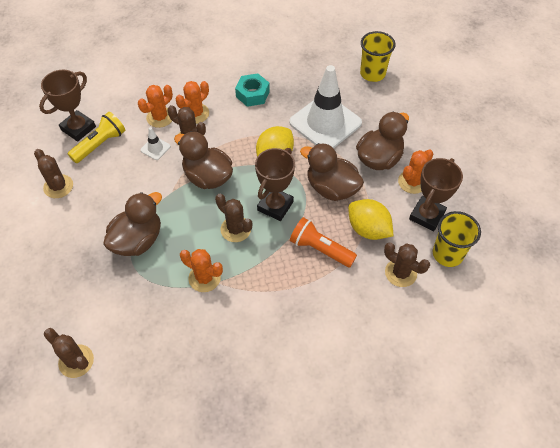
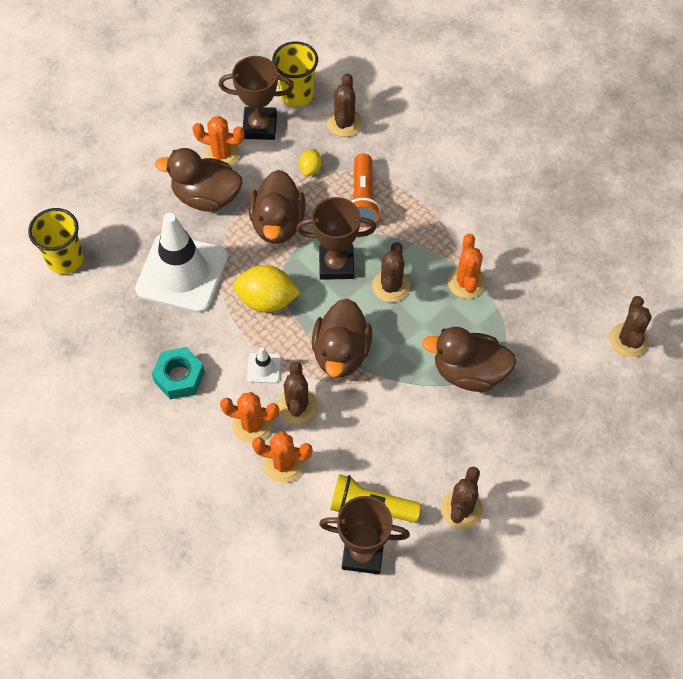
camera: 120 degrees left, 5 degrees up
white traffic cone [141,127,171,160] -> white traffic cone moved to [247,347,281,383]
yellow lemon [348,199,393,240] -> yellow lemon [299,149,322,176], size x0.52

